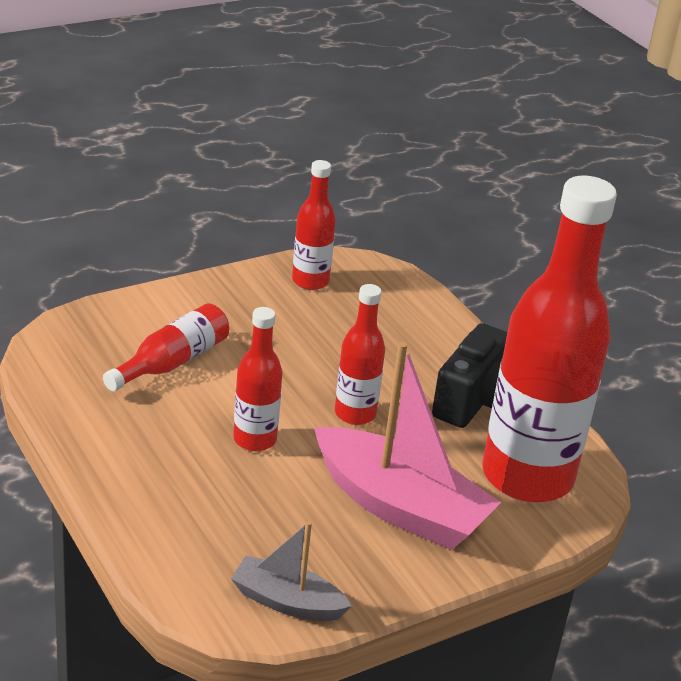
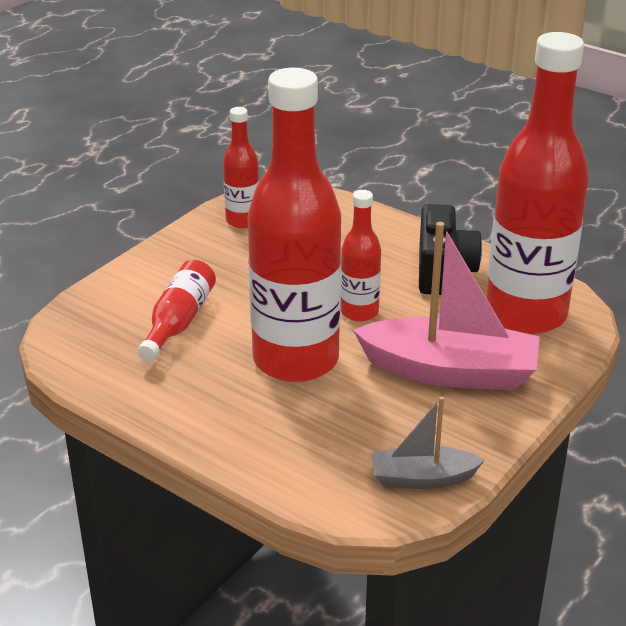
camera: 20 degrees left, 0 degrees up
red bottle [233,307,283,451] -> red bottle [248,68,341,382], size x2.13

